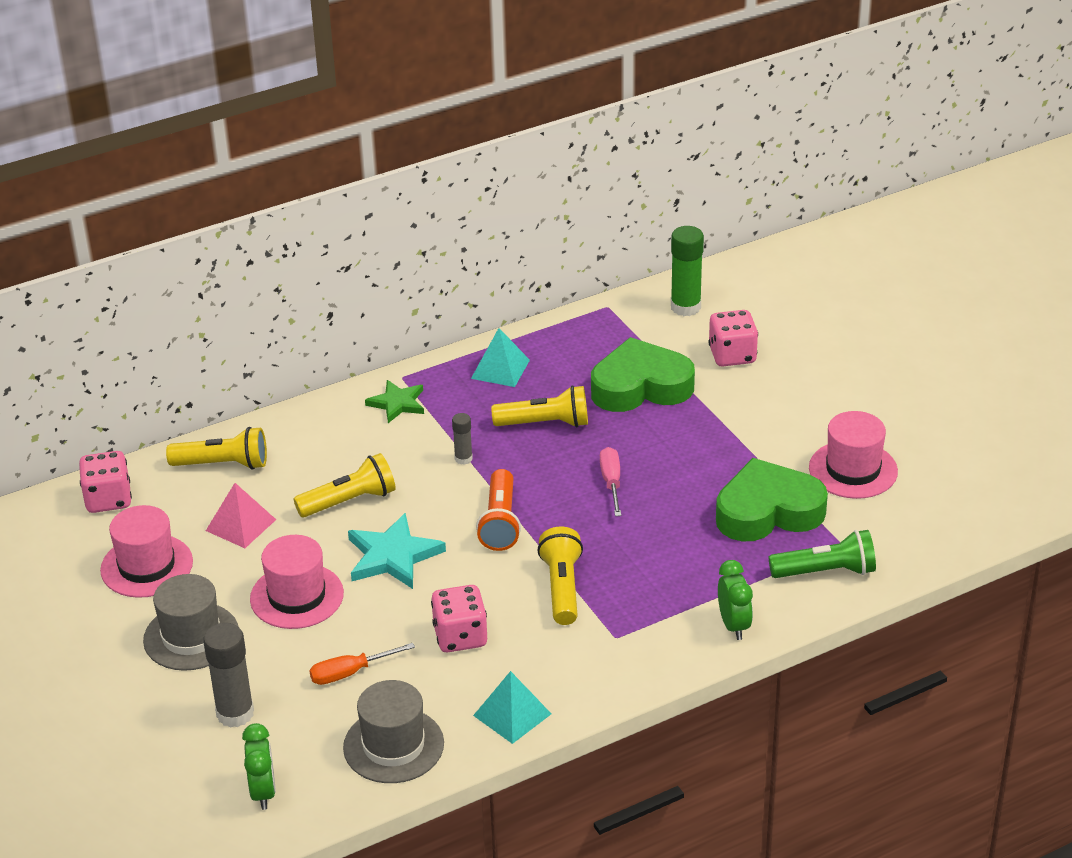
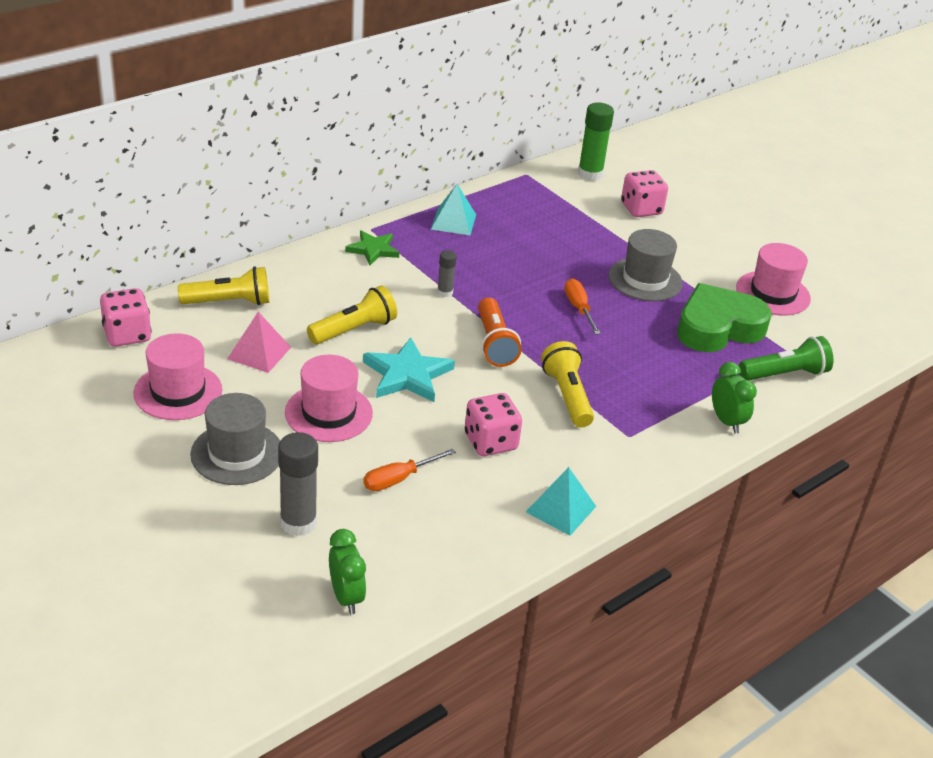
camera: 15 degrees left, 0 degrees up
grey hat [343,680,444,783] -> grey hat moved to [608,229,683,301]
yellow flashlight [491,385,588,427] -> none
green heart [591,337,695,412] -> none
pink screwdriver [600,447,622,516] -> orange screwdriver [564,279,601,335]

